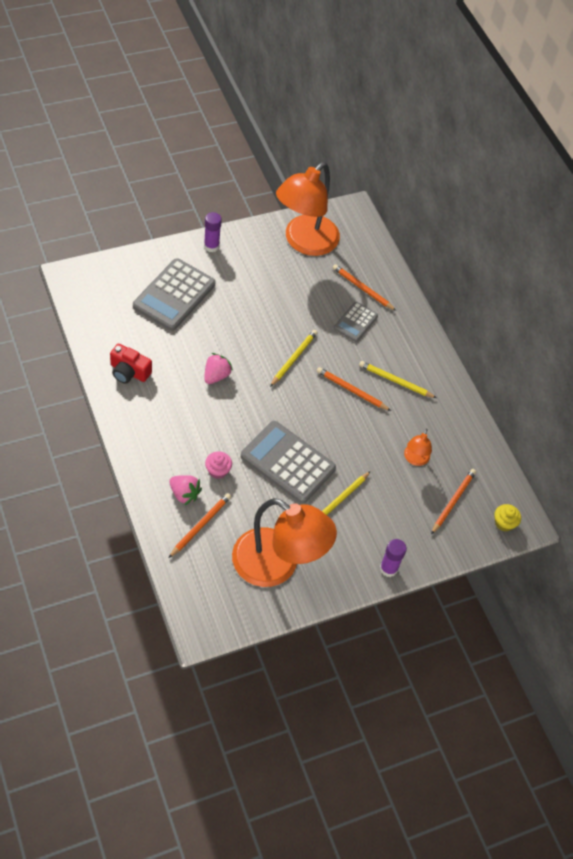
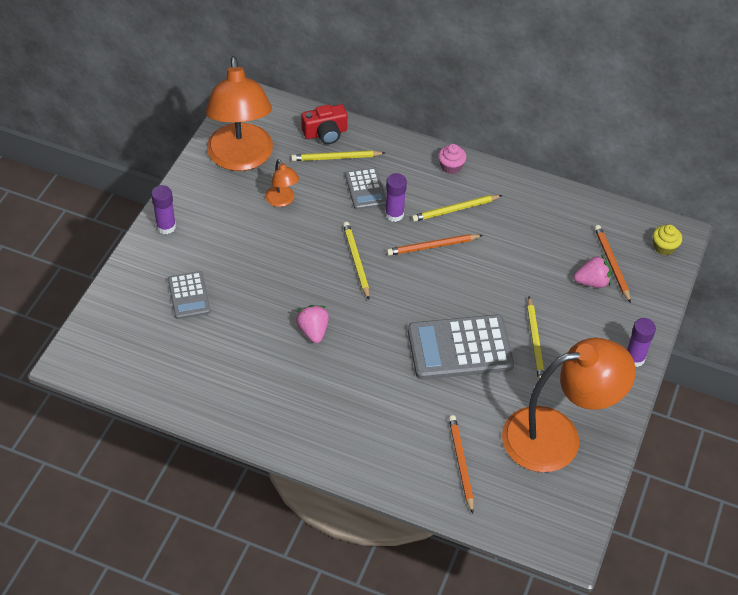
camera: 40 degrees left, 5 degrees down
red camera [110,344,152,384] -> red camera moved to [301,104,347,144]
grey calculator [133,258,216,331] -> grey calculator [168,271,211,319], size x0.55
pink strawberry [169,475,202,505] -> pink strawberry moved to [574,255,612,288]
pink cupcake [205,451,232,479] -> pink cupcake moved to [438,144,466,174]
orange pencil [333,264,396,311] -> yellow pencil [291,150,385,161]
orange lamp [404,429,432,466] -> orange lamp moved to [265,159,299,207]
none -> purple glue stick [385,173,407,222]

